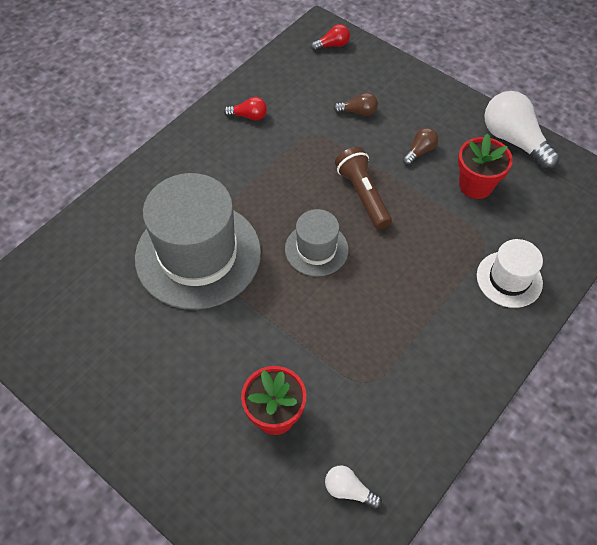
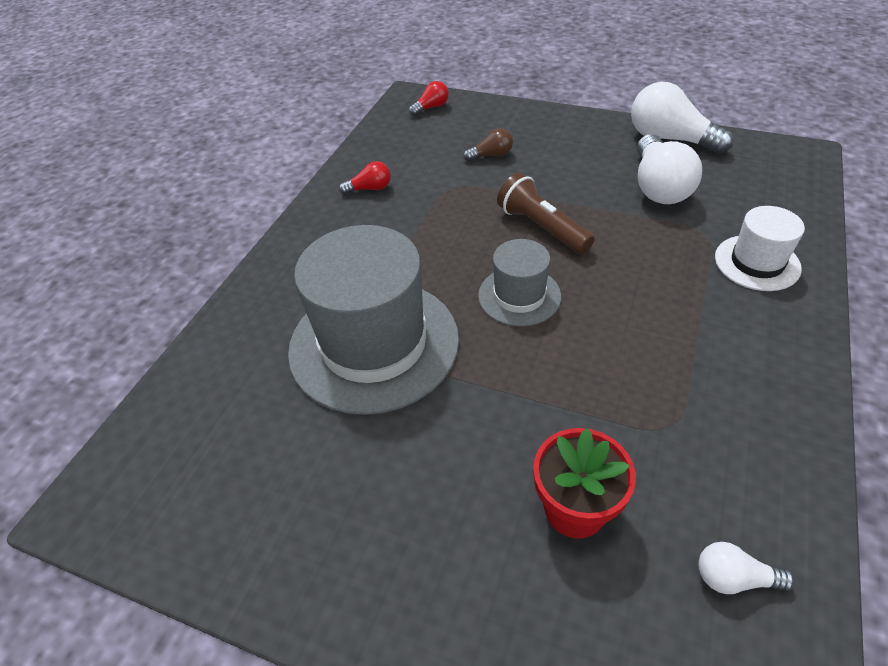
camera: 15 degrees left, 10 degrees down
brown light bulb [403,127,439,165] -> none
red flower pot [458,133,513,199] -> white light bulb [637,134,702,204]

